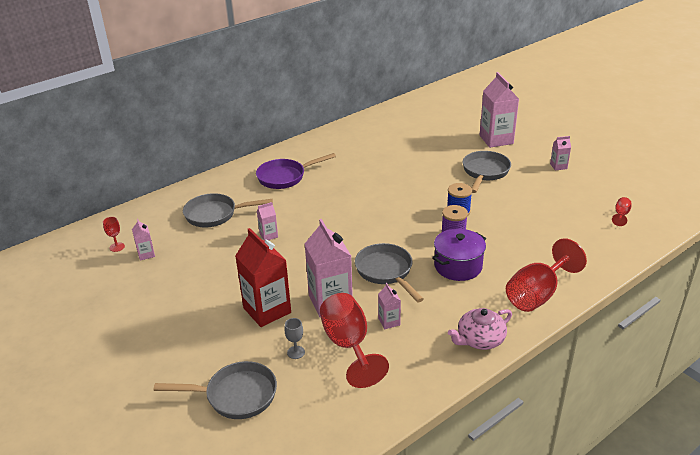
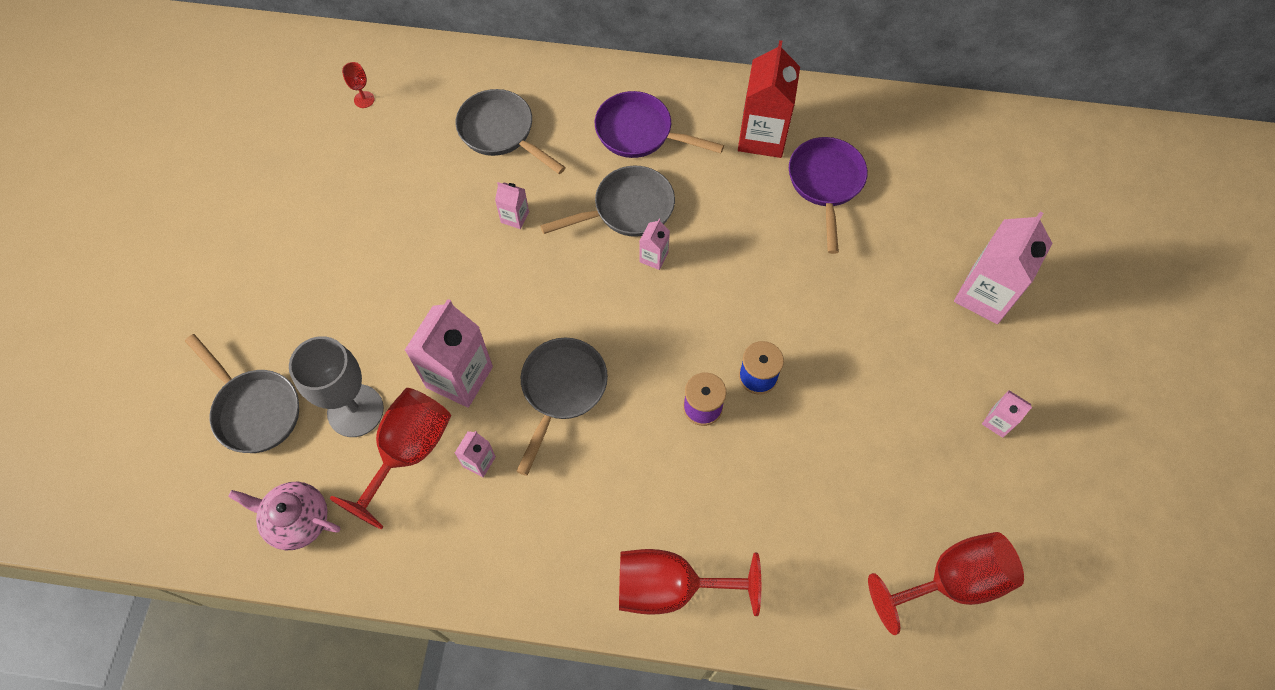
camera: 45 degrees right, 30 degrees up
pink carton [132,219,155,261] -> pink carton moved to [639,218,670,270]
red carton [235,228,291,327] -> red carton moved to [738,40,800,158]
grey goblet [284,318,305,359] -> grey goblet [289,336,384,437], size x2.36
purple pot [432,229,486,281] -> none
pink teapot [448,308,512,350] -> pink teapot moved to [228,482,340,550]
grey pan [463,151,511,193] -> grey pan moved to [540,166,675,237]
red goblet [612,197,631,226] -> red goblet [868,532,1024,635], size x2.36
none -> purple pan [789,137,868,254]

